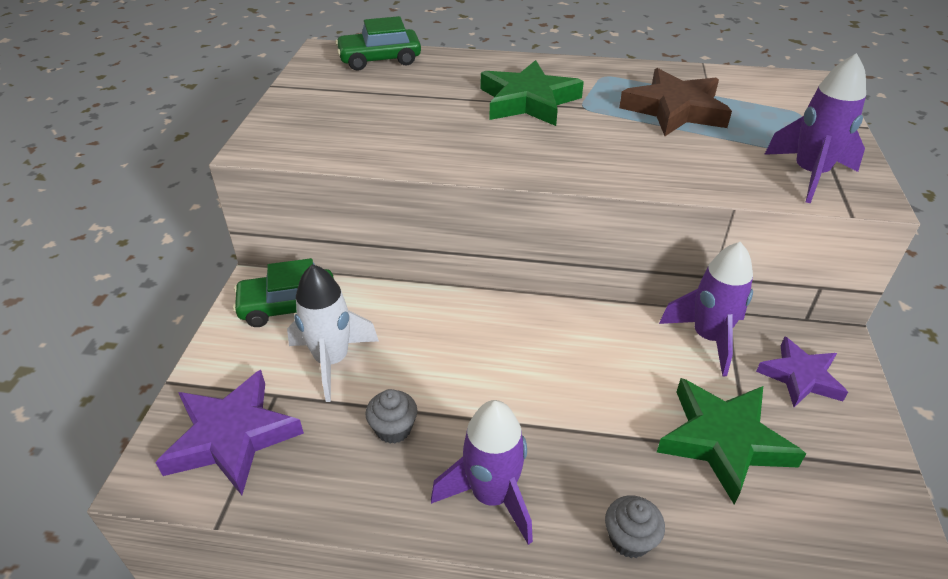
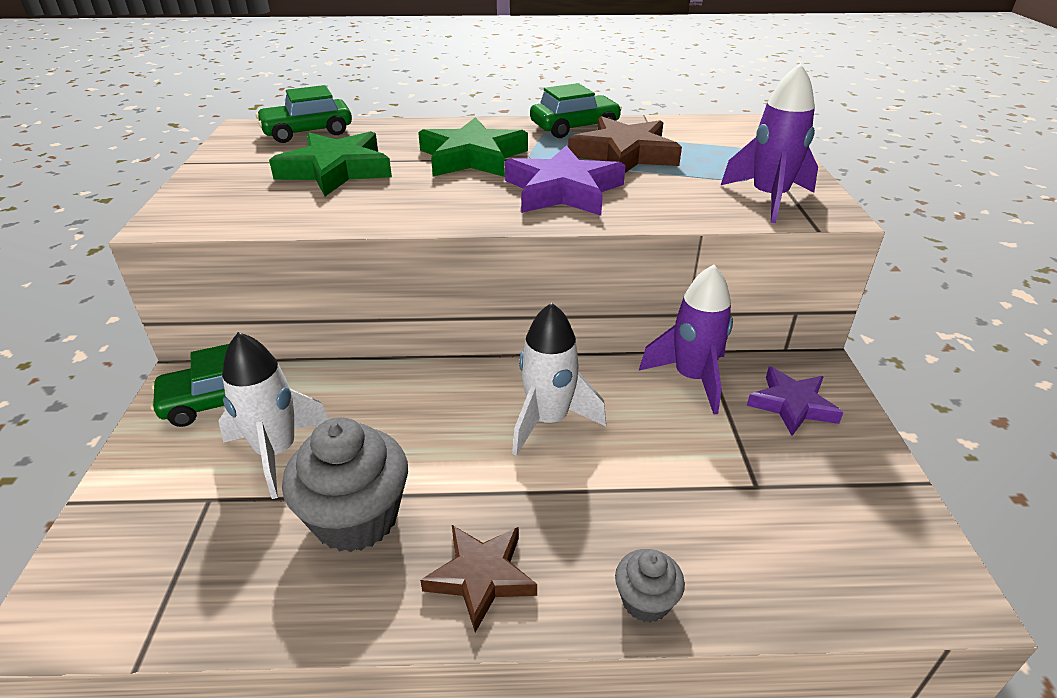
camera: 10 degrees left, 5 degrees down
purple star [155,370,304,495] -> purple star moved to [505,145,626,216]
grey cupcake [365,389,417,444] -> grey cupcake [282,417,408,552], size x1.95
purple rocket [431,400,533,545] -> brown star [420,525,537,632]
green star [657,378,806,505] -> green star moved to [269,131,392,196]
none -> white rocket [512,303,606,456]
none -> green car [530,83,622,138]

